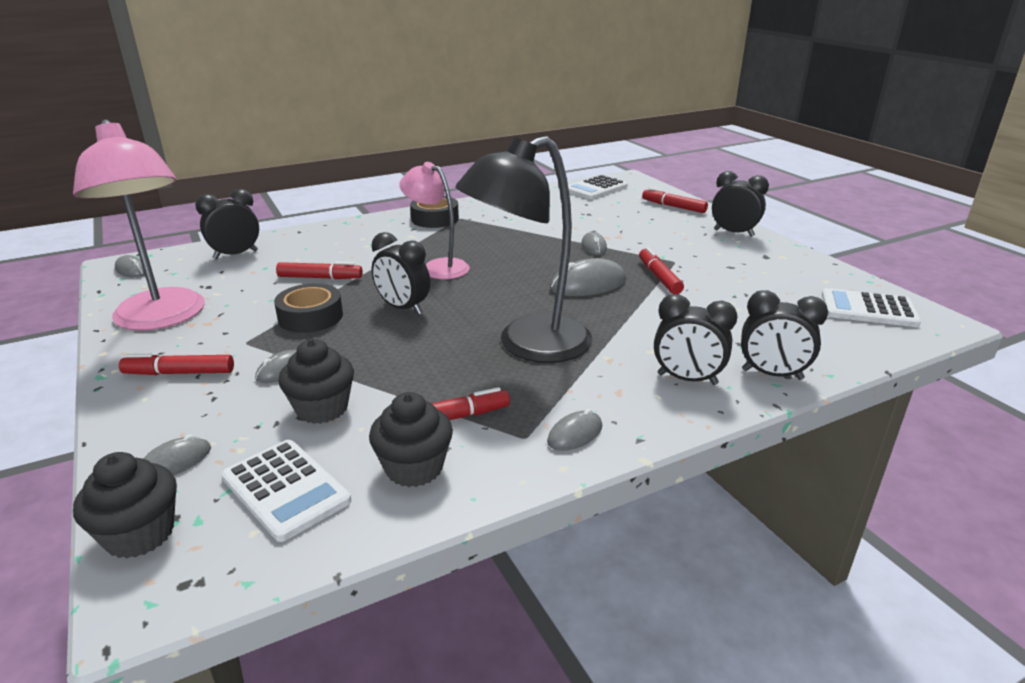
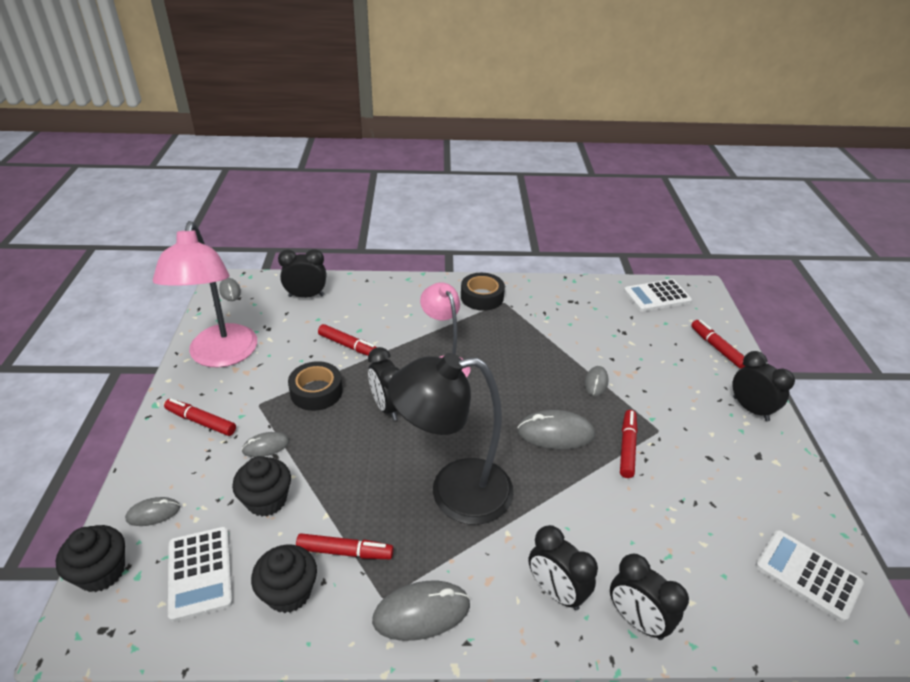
camera: 25 degrees right, 10 degrees up
grey mouse [547,409,602,451] -> grey mouse [372,581,470,641], size x1.73

